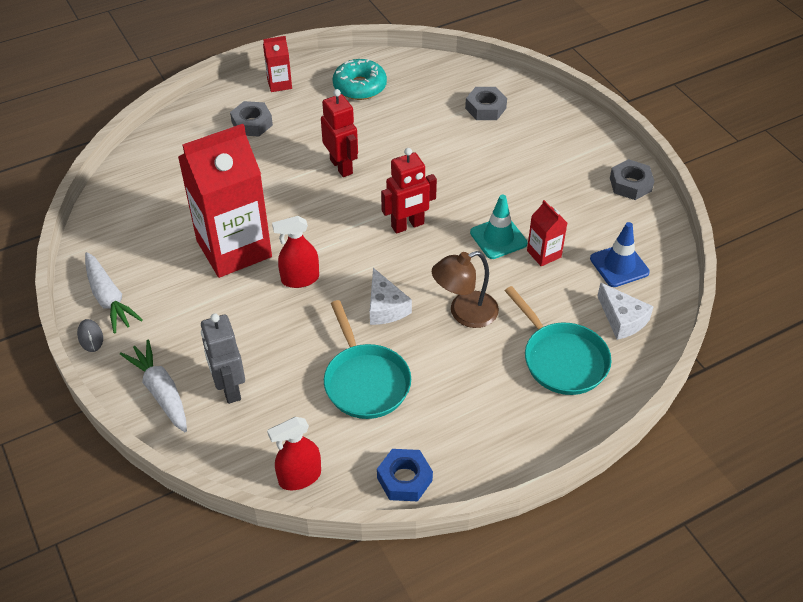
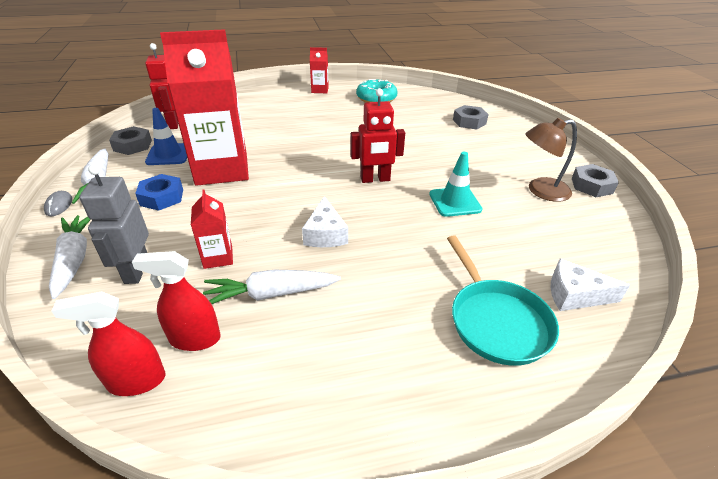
camera: 15 degrees right, 10 degrees down
grey nut [230,101,273,137] -> grey nut moved to [109,126,152,155]
red spray bottle [272,216,319,288] -> red spray bottle moved to [132,251,221,351]
red robot [321,89,358,177] -> red robot moved to [145,43,178,129]
turquoise pan [324,300,411,419] -> white carrot [203,270,341,304]
blue nut [377,449,433,501] -> blue nut moved to [135,174,183,211]
brown lamp [432,251,499,328] -> brown lamp moved to [525,118,577,202]
red carton [527,200,567,266] -> red carton moved to [191,189,233,269]
blue traffic cone [590,222,650,287] -> blue traffic cone moved to [145,108,187,165]
white cheese [598,283,654,340] -> white cheese turned 120 degrees clockwise [551,259,630,311]

